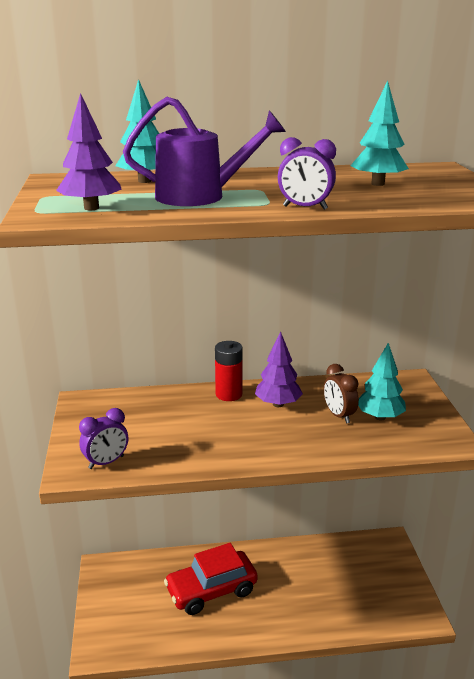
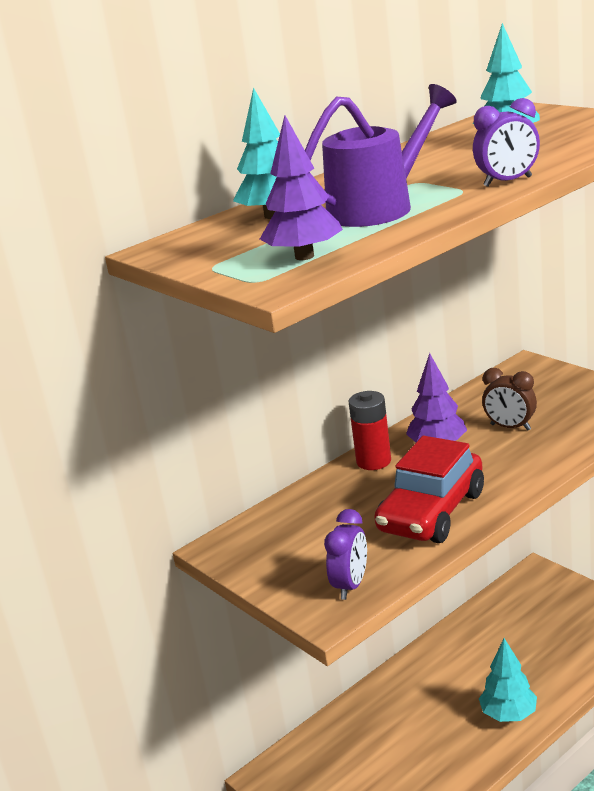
camera: 30 degrees left, 0 degrees up
red car [164,543,258,615] -> red car moved to [374,436,484,543]
turquoise tree [358,343,406,420] -> turquoise tree moved to [479,638,537,722]

